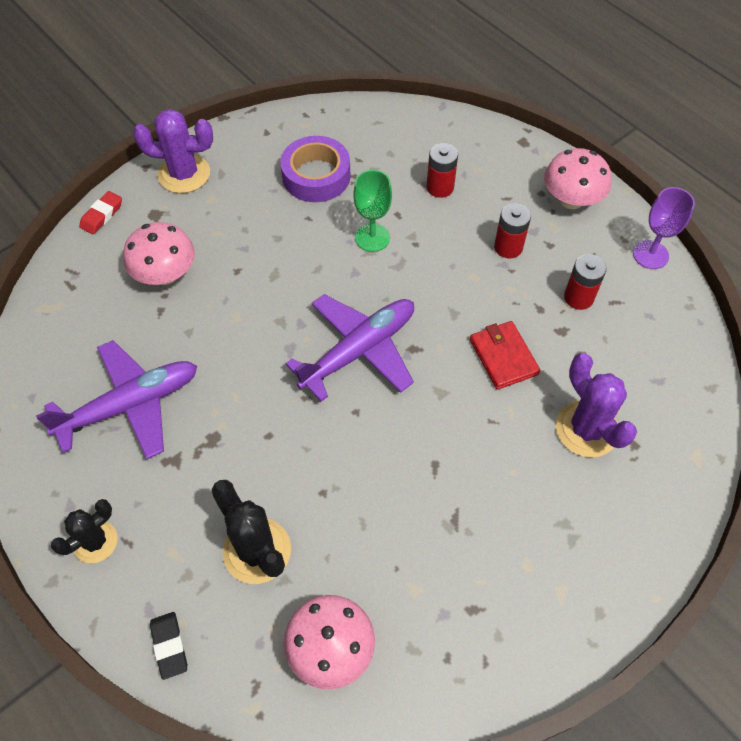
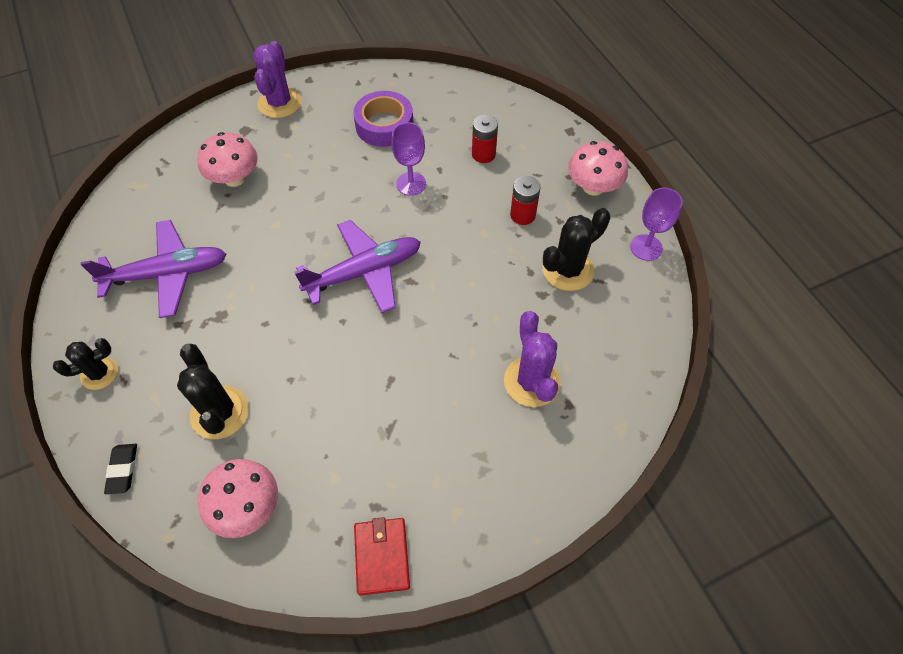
camera: 15 degrees right, 0 degrees up
red eraser [79,191,122,234] -> none
purple cactus [133,109,213,193] -> purple cactus turned 75 degrees clockwise [253,41,302,118]
green goblet [353,170,392,252] -> purple goblet [391,122,426,196]
red wallet [470,321,540,390] -> red wallet moved to [354,517,410,596]
red battery [564,254,607,310] -> black cactus [543,208,611,291]

